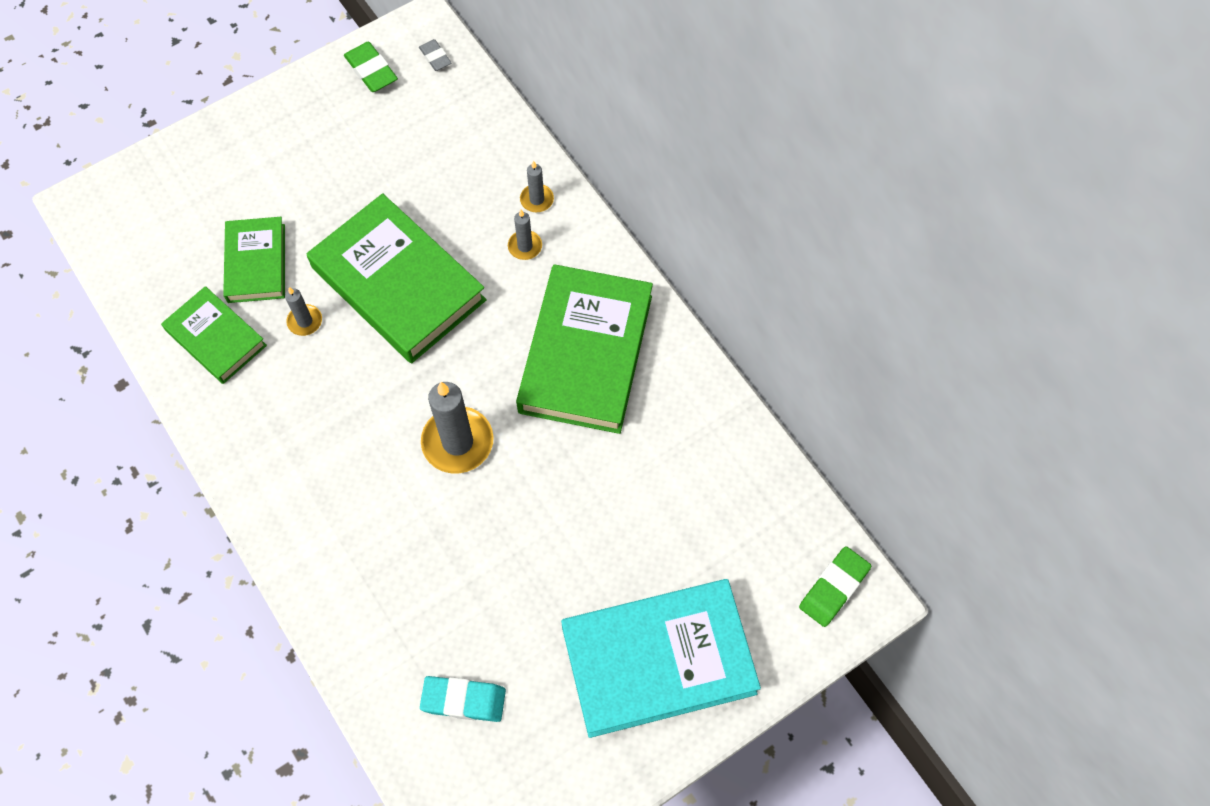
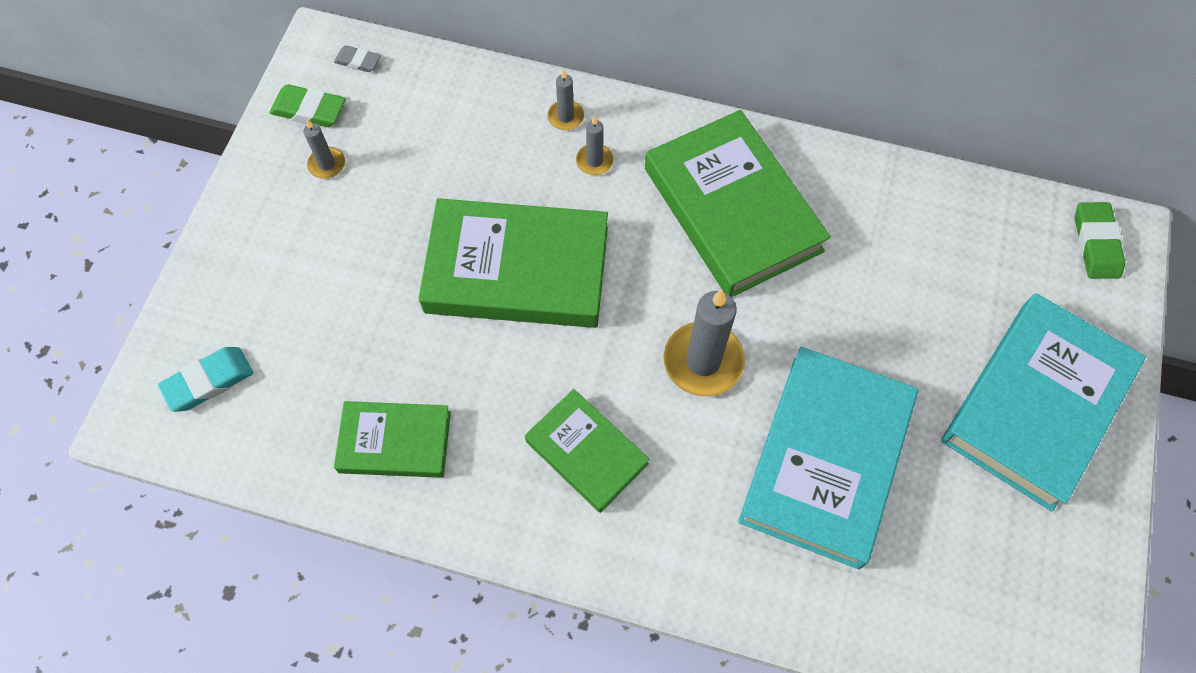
camera: 40 degrees left, 0 degrees up
green book [223,217,285,303] -> green book moved to [525,389,649,513]
grey candle [285,287,322,336] -> grey candle moved to [303,120,345,179]
turquoise eraser [420,676,506,722] -> turquoise eraser moved to [158,347,253,412]
none -> turquoise book [738,347,918,569]

